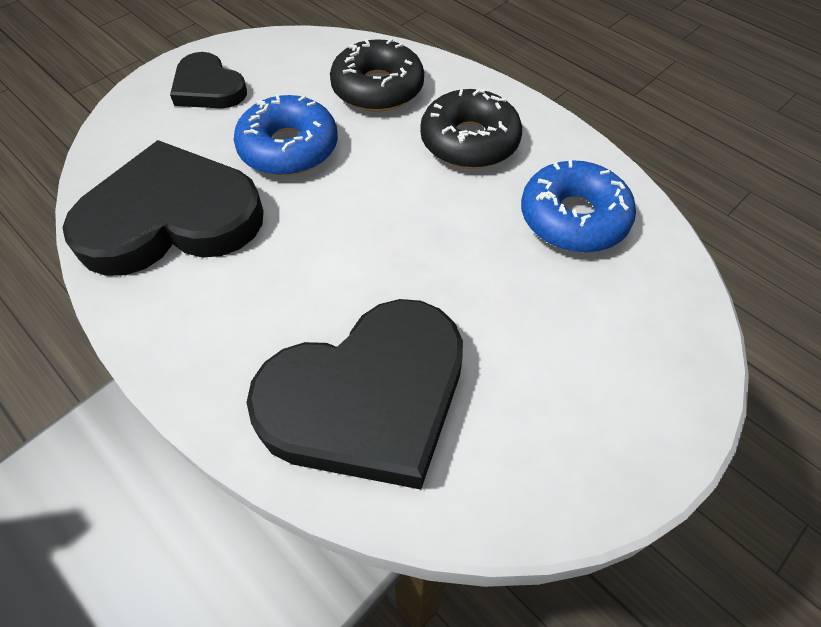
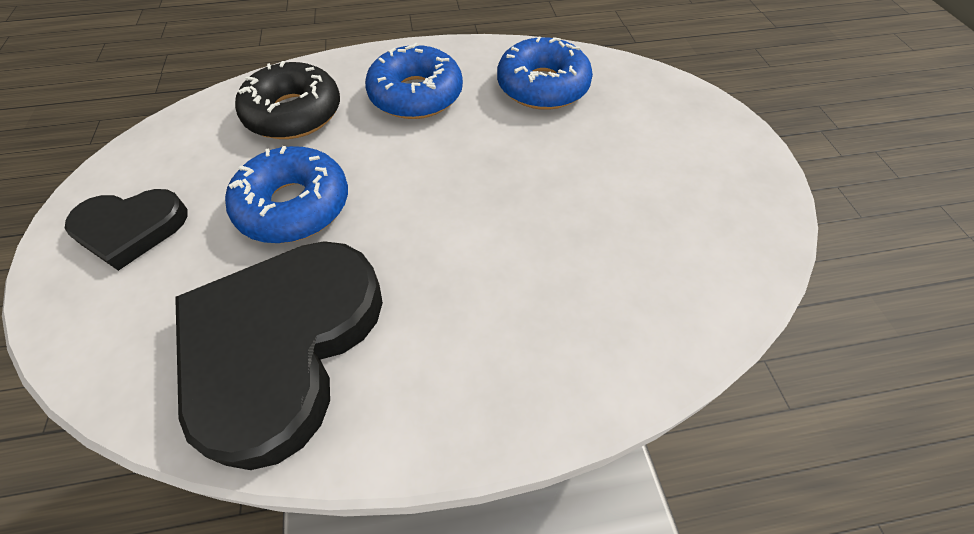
camera: 55 degrees left, 0 degrees up
black heart [246,299,463,490] -> none
black donut [420,89,522,169] -> blue donut [365,43,463,119]

